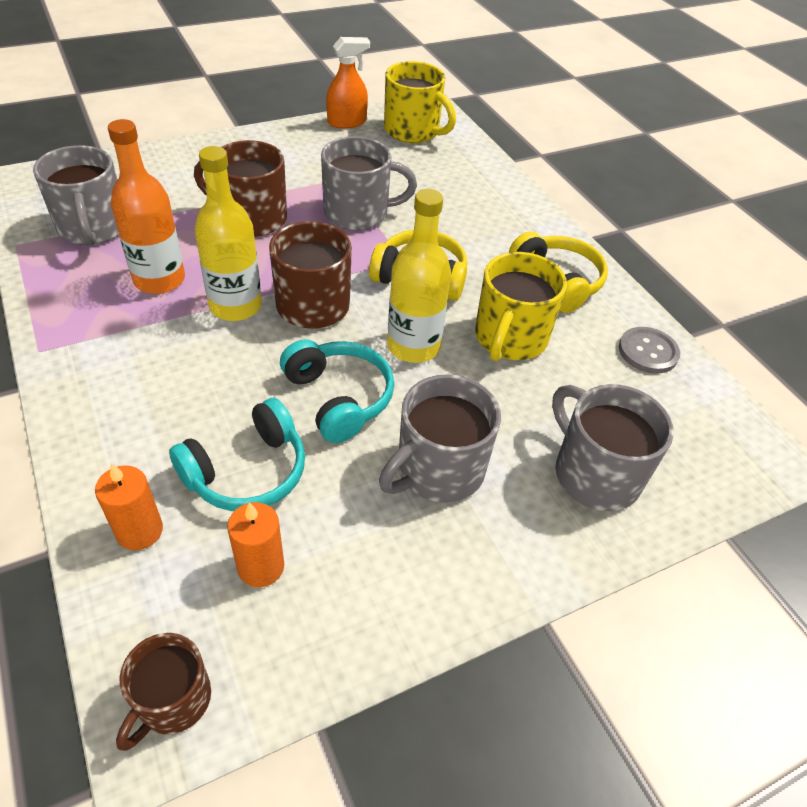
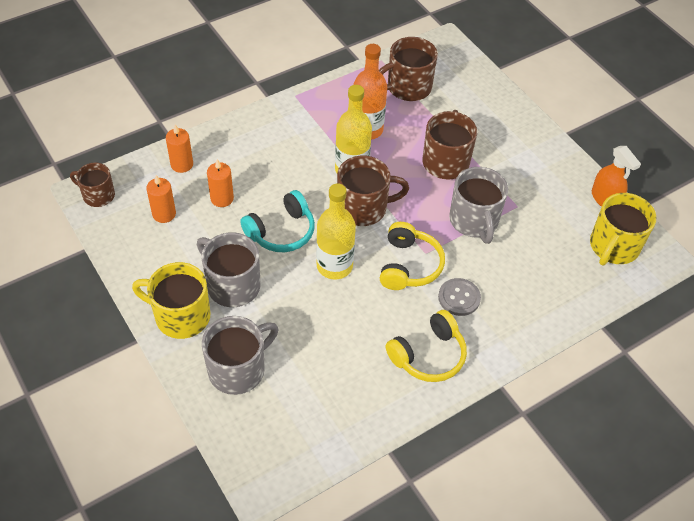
camera: 85 degrees right, 5 degrees up
grey mug [33,145,119,245] -> brown mug [379,37,438,101]
turquoise headphones [169,398,305,511] -> orange candle [207,159,234,207]
yellow mug [475,252,567,361] -> yellow mug moved to [132,262,210,339]
grey button [619,327,680,374] -> grey button moved to [438,278,481,316]

